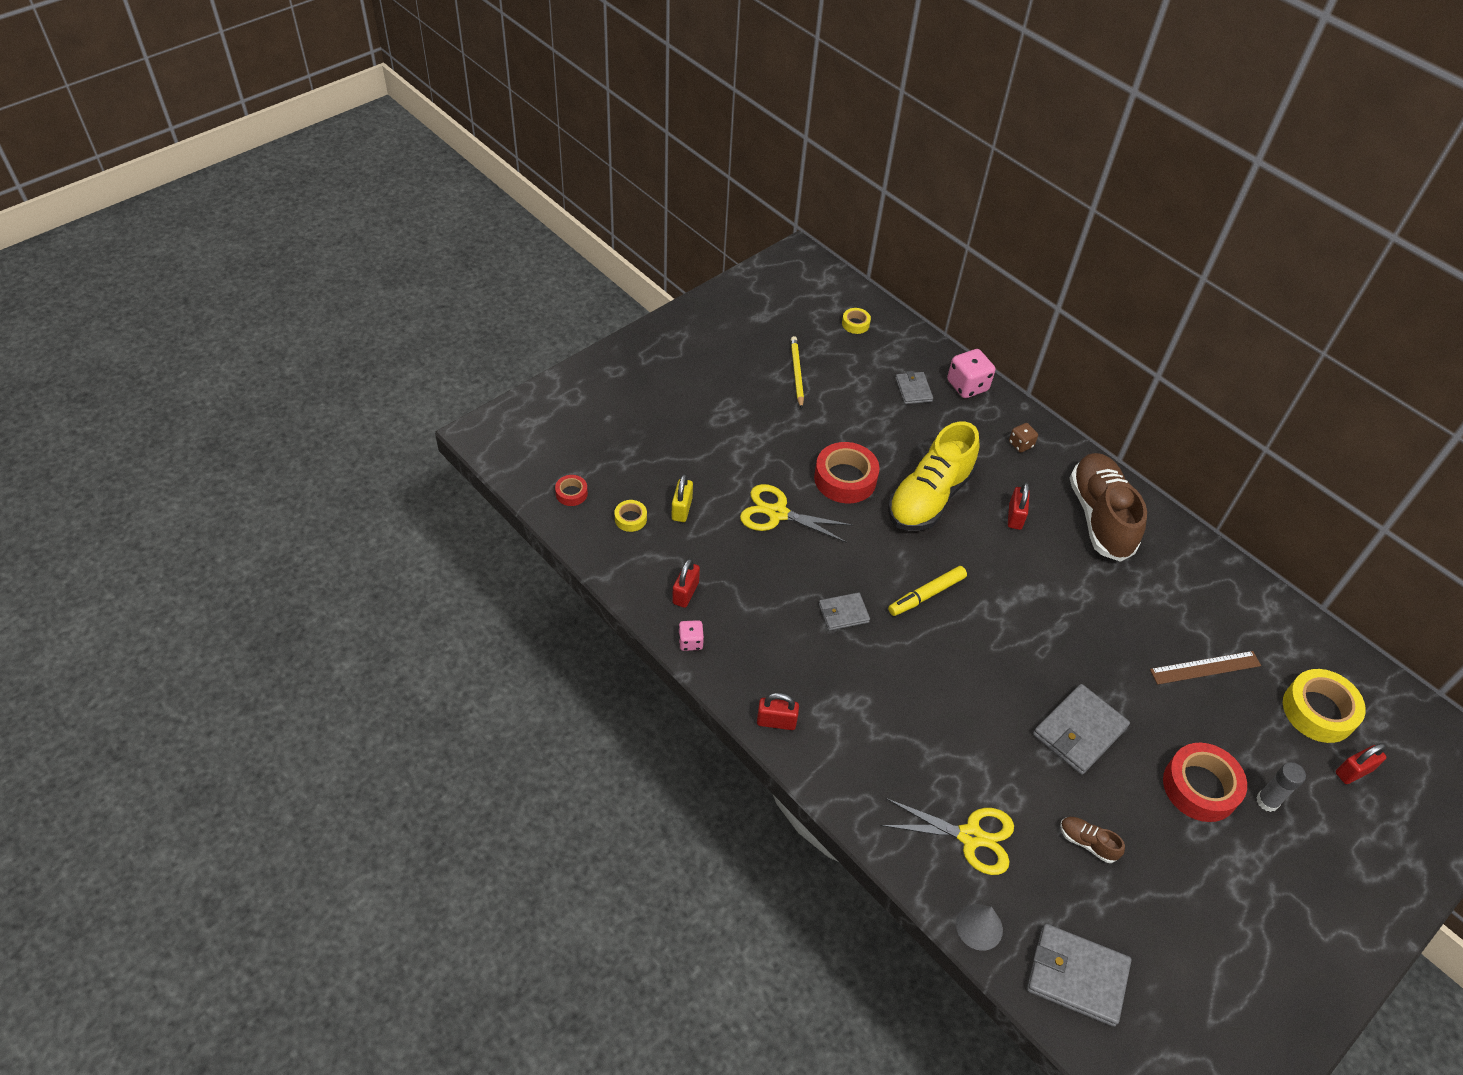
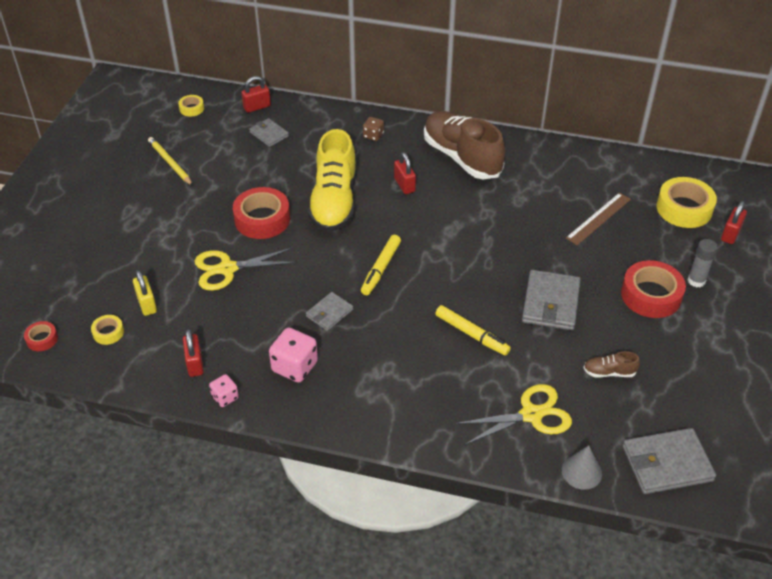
camera: 30 degrees left, 5 degrees down
red padlock [757,693,799,730] -> red padlock moved to [241,76,271,113]
pink dice [947,349,995,398] -> pink dice moved to [269,328,318,383]
none -> yellow marker [435,305,511,356]

